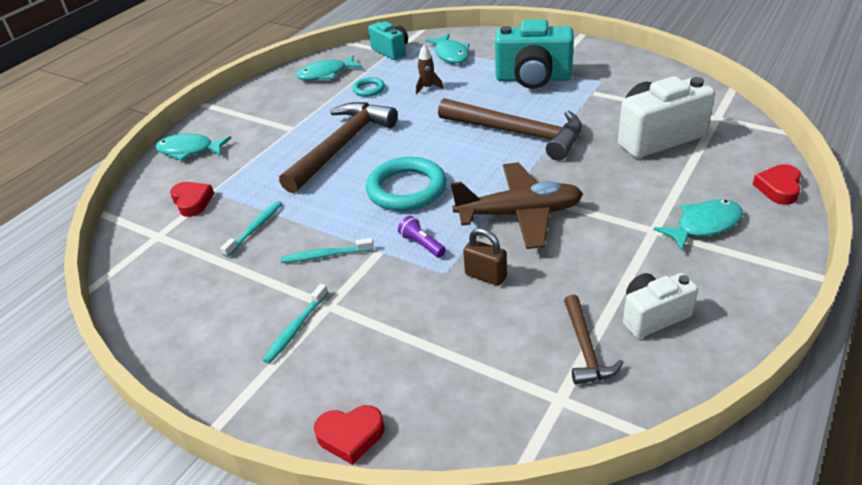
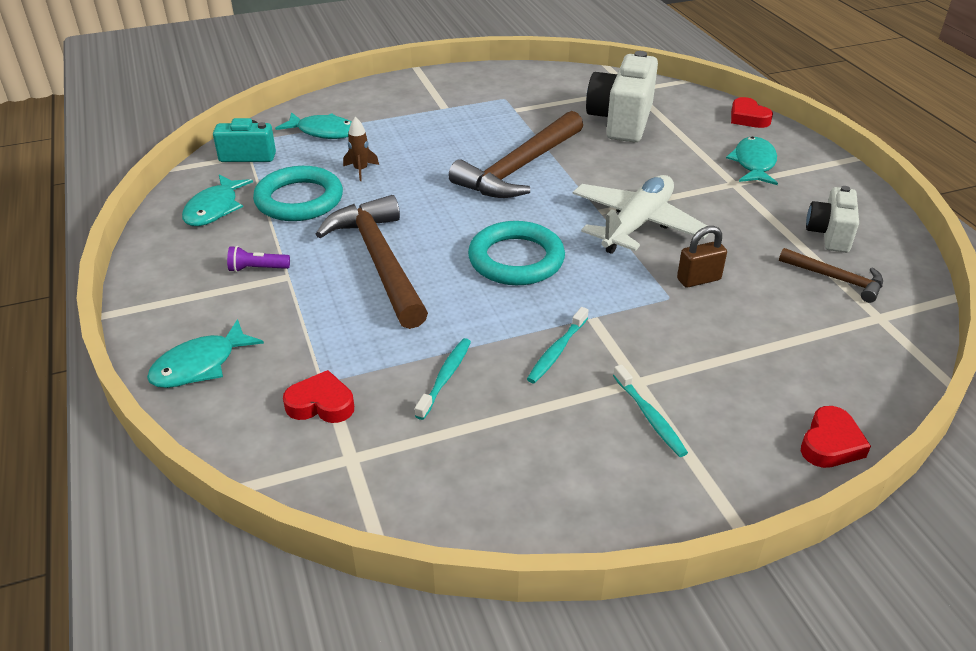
camera: 55 degrees left, 0 degrees up
turquoise toothbrush [221,201,282,257] -> turquoise toothbrush turned 45 degrees clockwise [415,338,471,420]
turquoise ring [352,77,385,97] -> turquoise ring [253,166,343,221], size x2.02
purple flashlight [398,216,446,258] -> purple flashlight moved to [227,246,290,272]
brown hammer [438,98,582,161] -> brown hammer turned 150 degrees clockwise [449,111,583,198]
brown plane [451,162,583,249] -> white plane [573,175,709,254]
turquoise camera [495,19,574,89] -> none

